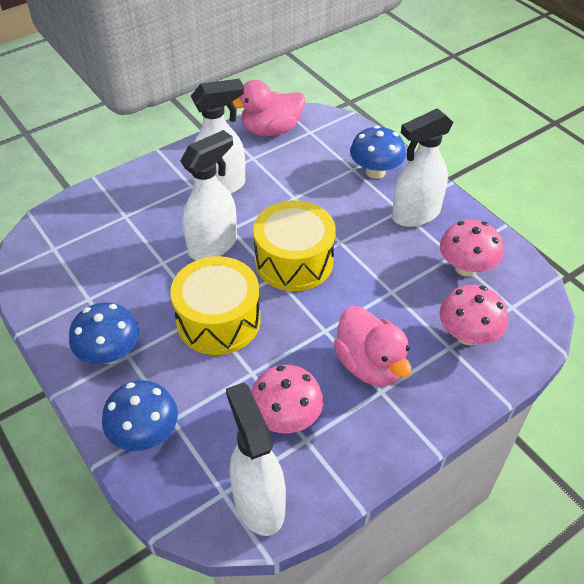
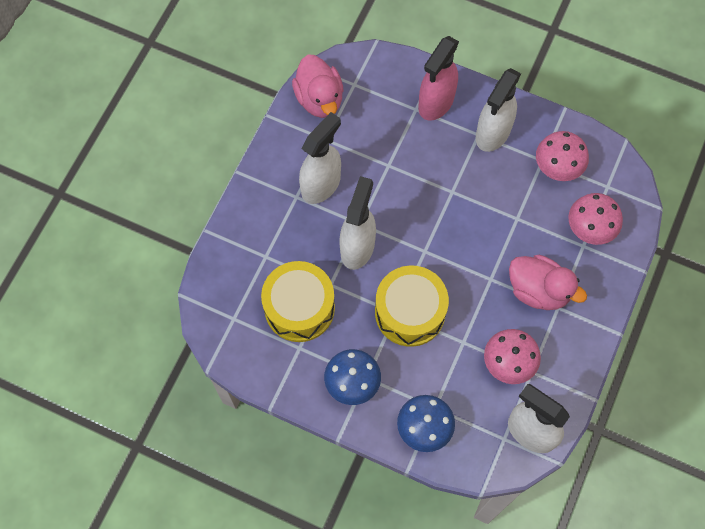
camera: 30 degrees left, 20 degrees up
pink duck [232,80,305,136] -> pink duck turned 60 degrees counterclockwise [292,55,344,118]
yellow drum [253,200,336,291] -> yellow drum moved to [261,261,335,342]
blue mushroom [350,126,406,179] -> pink spray bottle [418,36,459,121]

